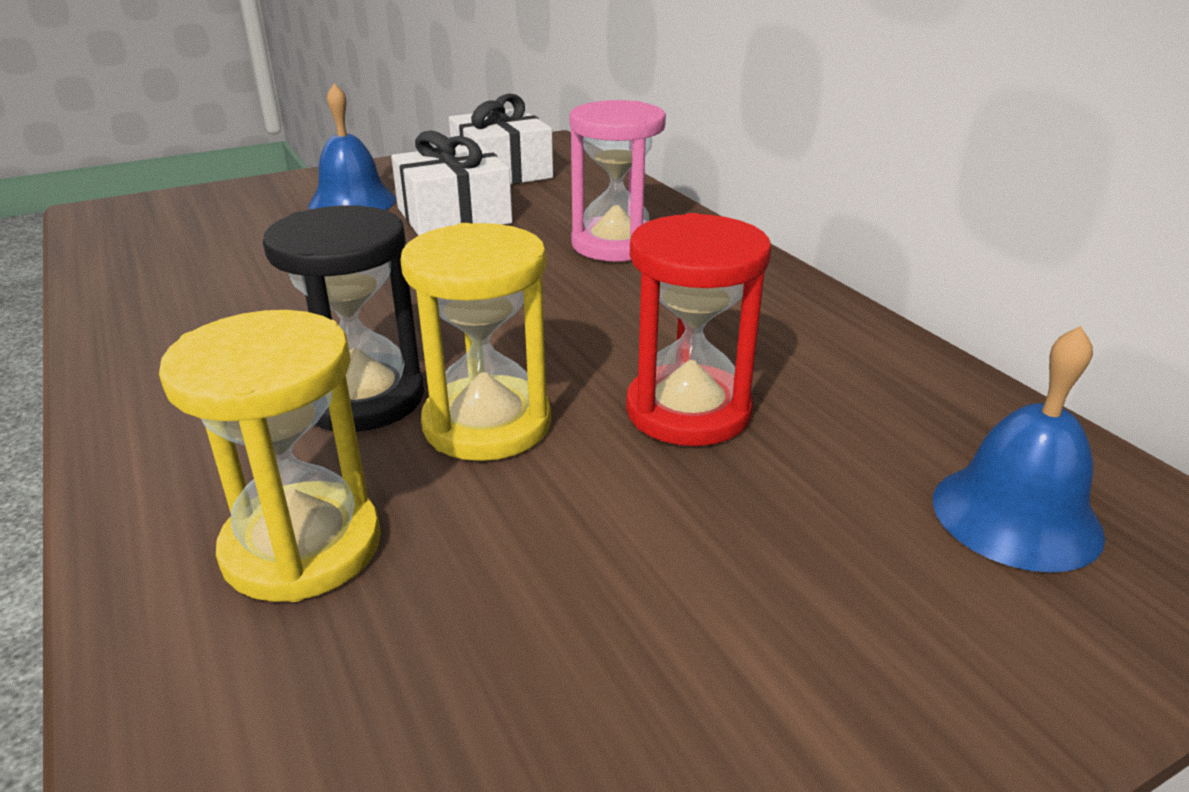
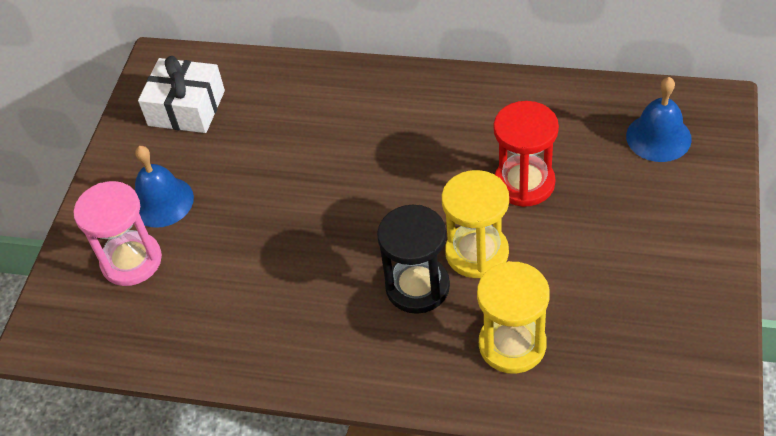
camera: 45 degrees left, 20 degrees up
white gift [391,131,512,236] -> none
pink hourglass [569,100,666,262] -> pink hourglass moved to [74,181,162,286]

